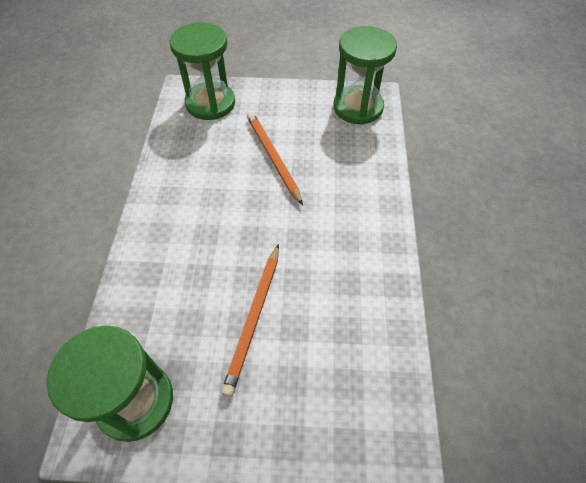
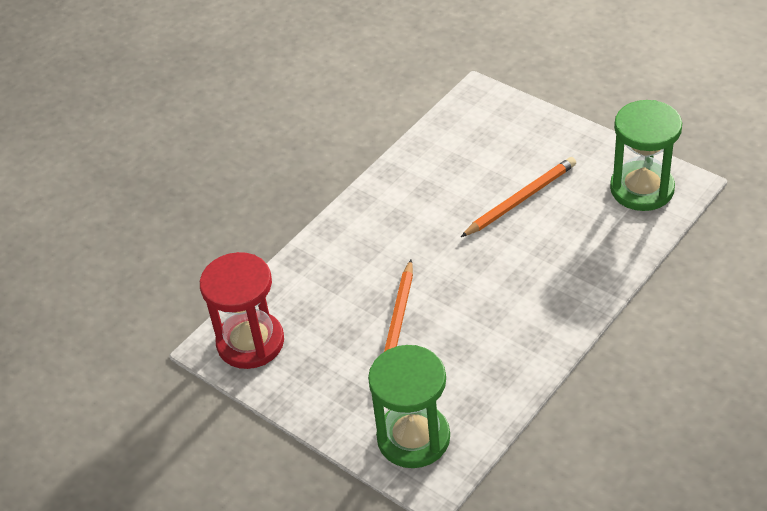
camera: 140 degrees left, 10 degrees down
green hourglass [334,26,397,125] -> red hourglass [200,252,284,369]

